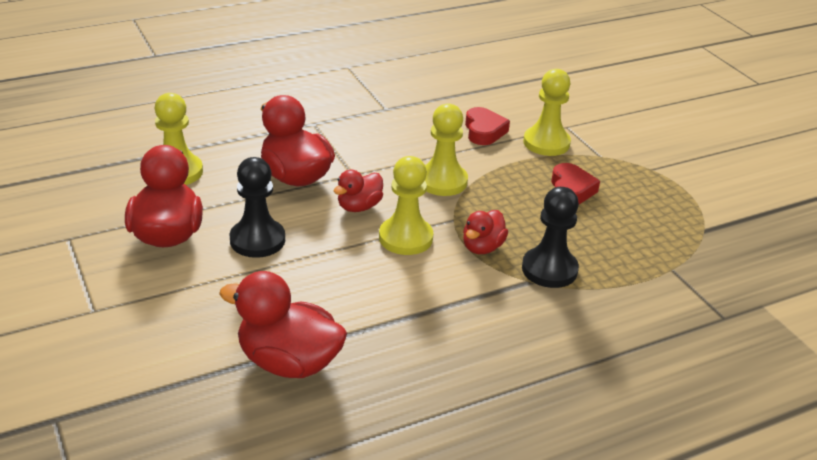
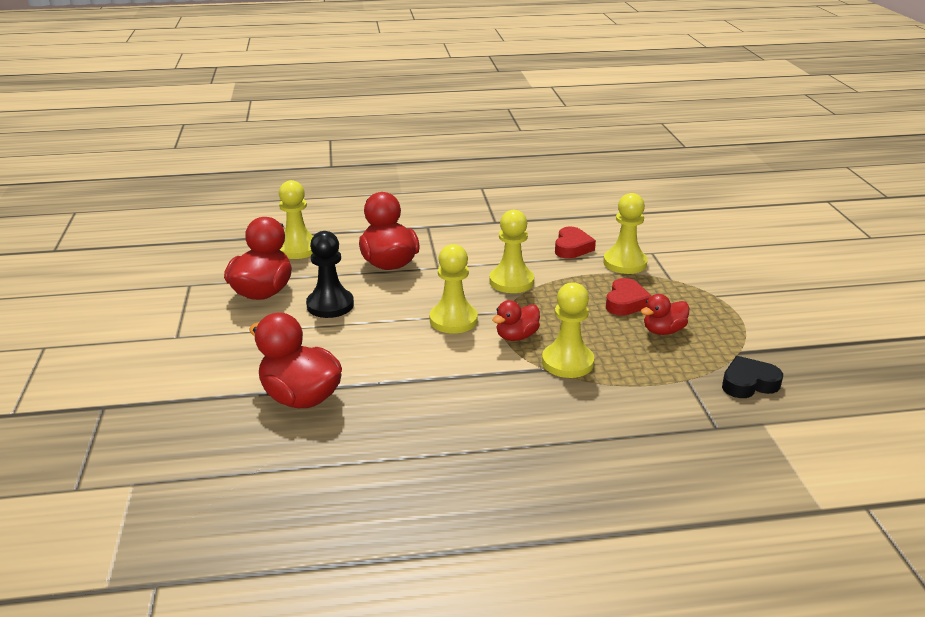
camera: 20 degrees right, 5 degrees down
red duck [334,170,383,212] -> red duck moved to [641,294,689,335]
black pawn [522,187,579,288] -> yellow pawn [542,282,594,378]
none -> black heart [722,356,783,398]

